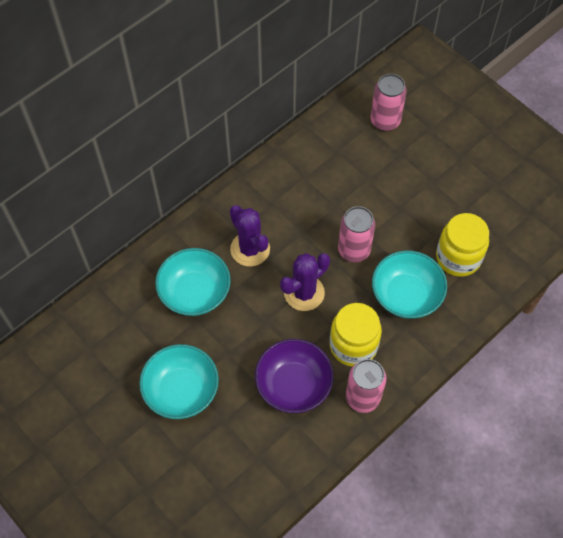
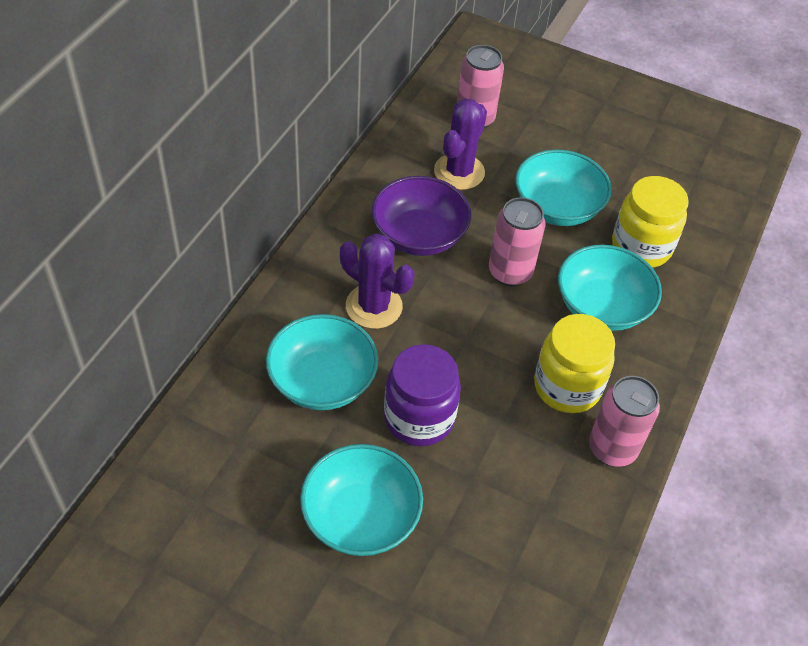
camera: 25 degrees left, 10 degrees down
purple bowl [255,339,334,413] -> purple bowl moved to [372,176,471,256]
purple cactus [280,253,330,311] -> purple cactus moved to [434,98,487,190]
none -> purple jar [384,344,461,446]
none -> turquoise bowl [515,150,612,226]

